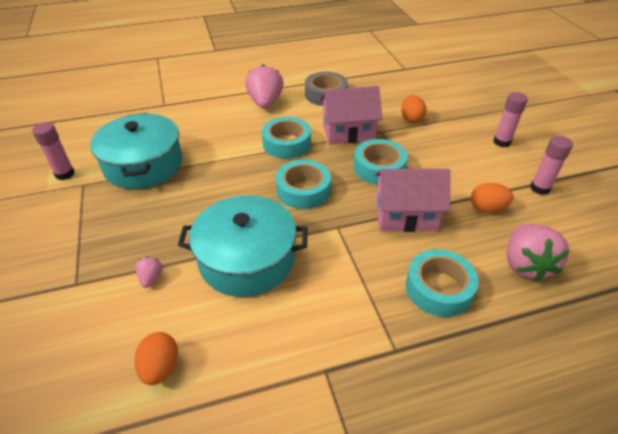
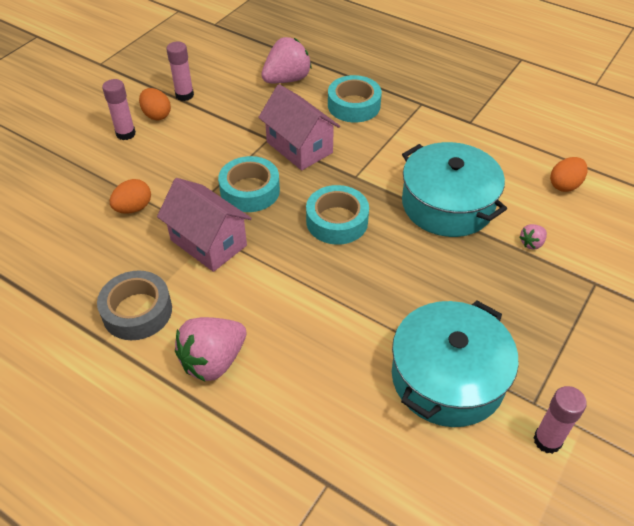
camera: 130 degrees left, 5 degrees up
turquoise tape [262,117,311,159] -> none
orange egg [471,183,513,213] -> orange egg moved to [139,88,171,120]

